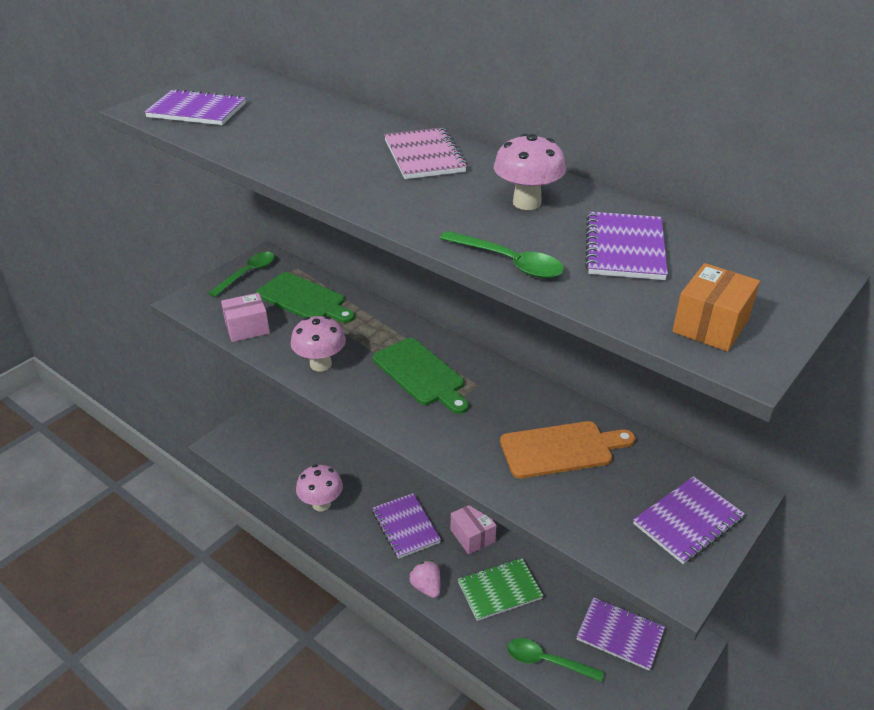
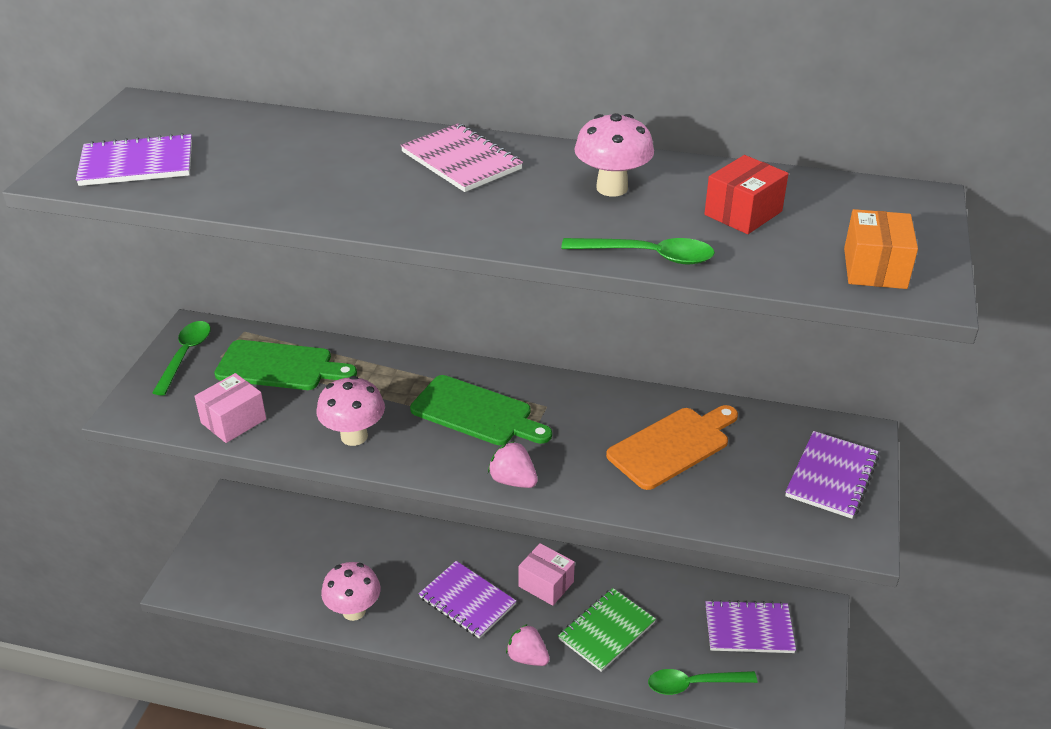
camera: 25 degrees left, 0 degrees up
purple notebook [585,212,668,280] -> red box [704,155,789,234]
none -> pink strawberry [488,441,538,488]

